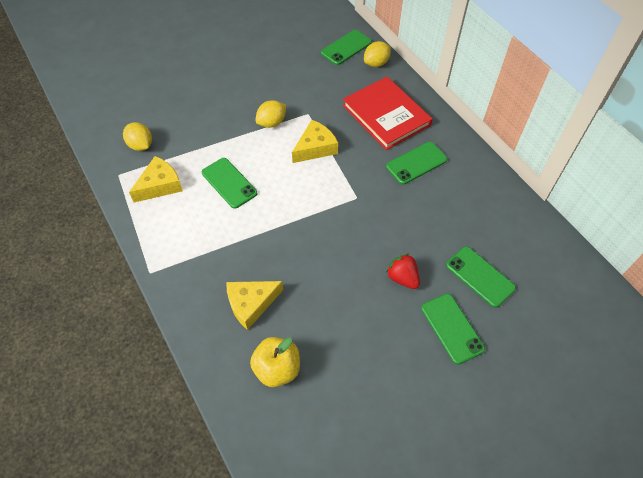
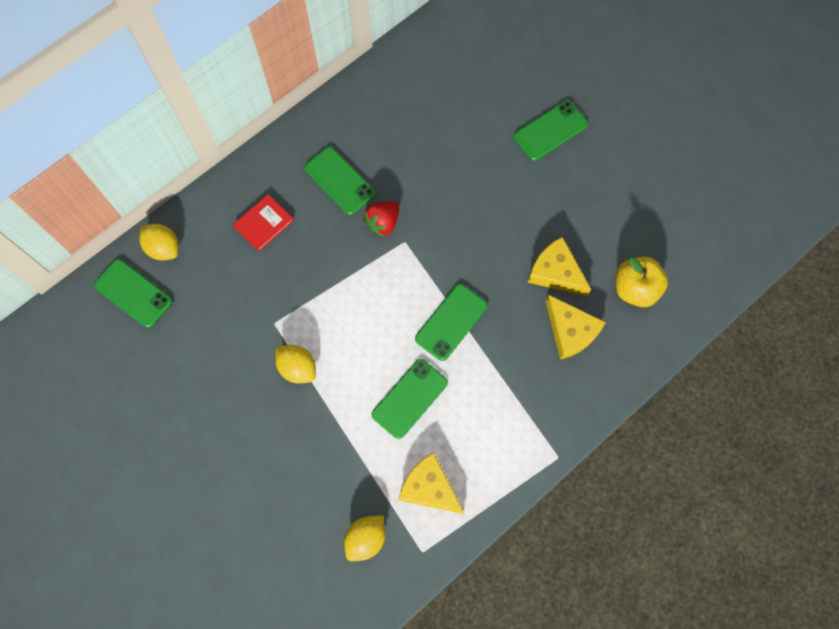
camera: 100 degrees left, 15 degrees up
yellow cheese [292,120,338,163] -> yellow cheese moved to [528,237,591,296]
red book [343,77,433,150] -> red book [233,194,294,252], size x0.49
red strawberry [386,254,420,289] -> red strawberry moved to [363,201,399,237]
green phone [446,246,516,308] -> green phone moved to [415,284,487,361]

